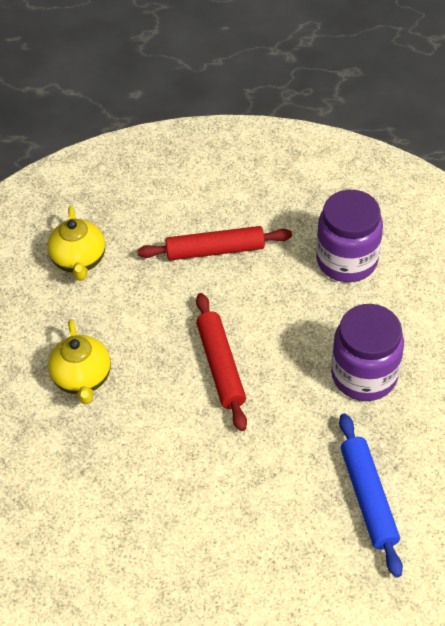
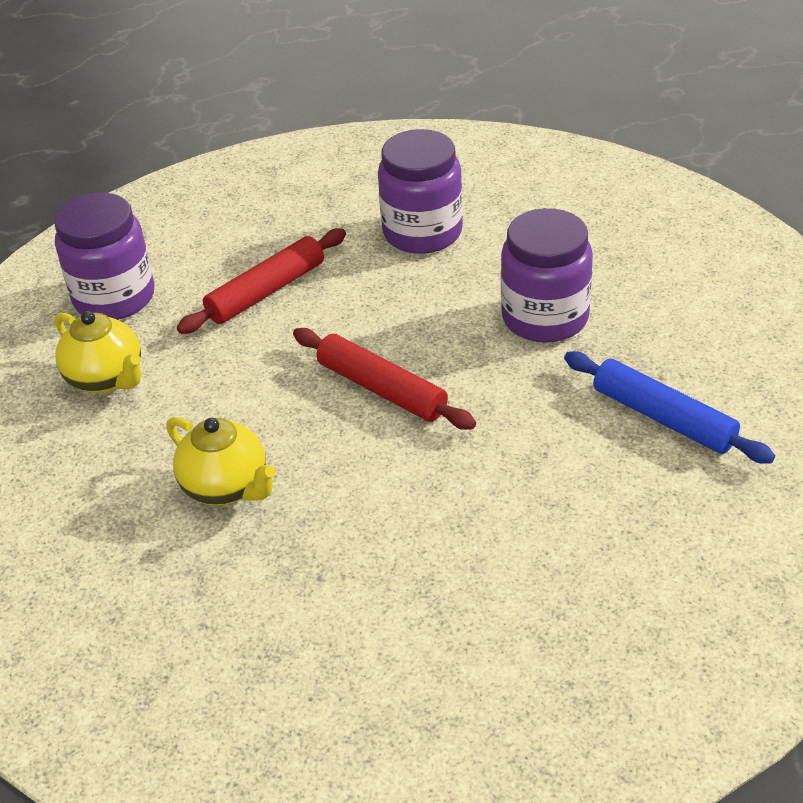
camera: 35 degrees left, 10 degrees down
none -> purple jar [54,193,154,320]

